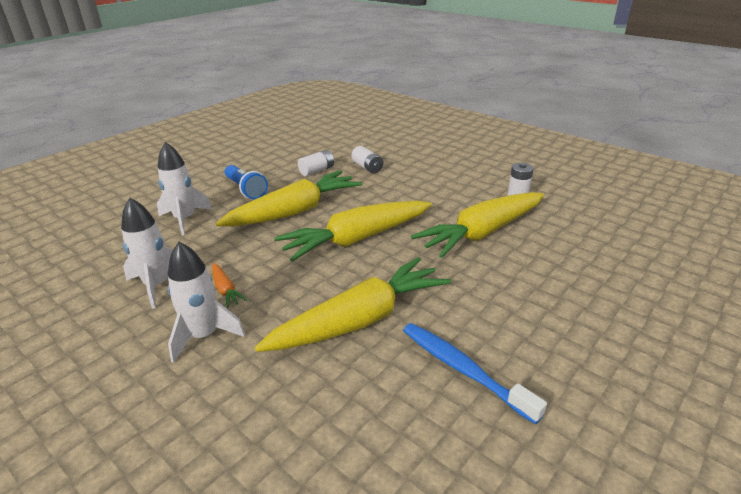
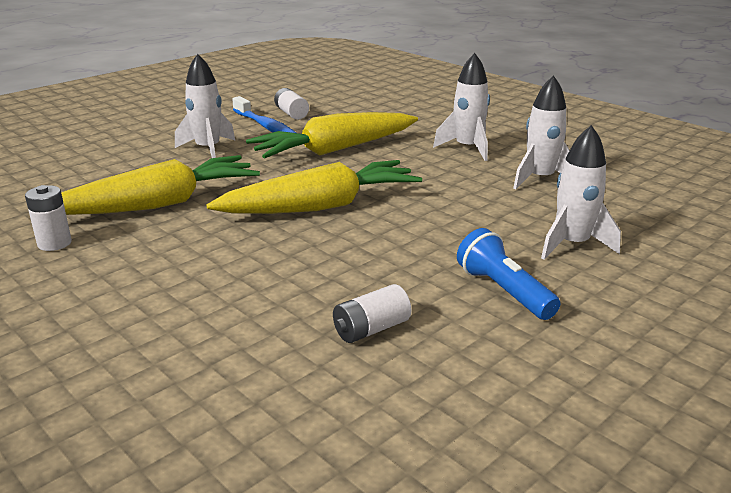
camera: 175 degrees left, 5 degrees down
orange carrot [212,263,247,308] -> none
yellow carrot [216,170,362,226] -> none
white battery [351,146,383,173] -> white battery moved to [274,88,309,120]
none -> white rocket [175,54,235,158]

